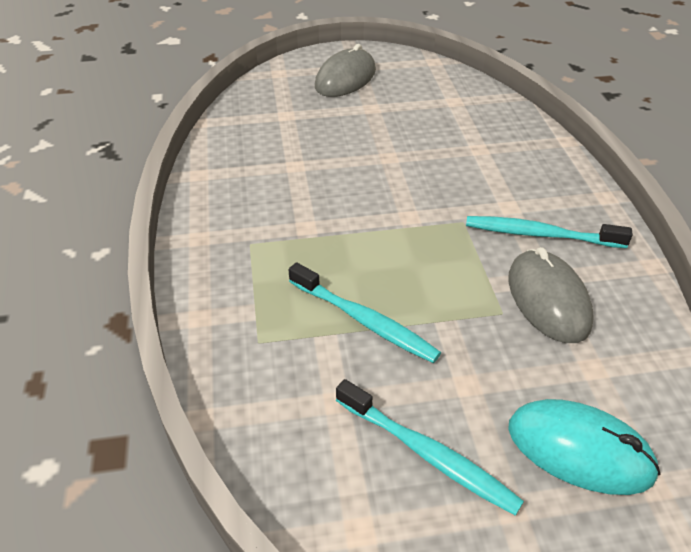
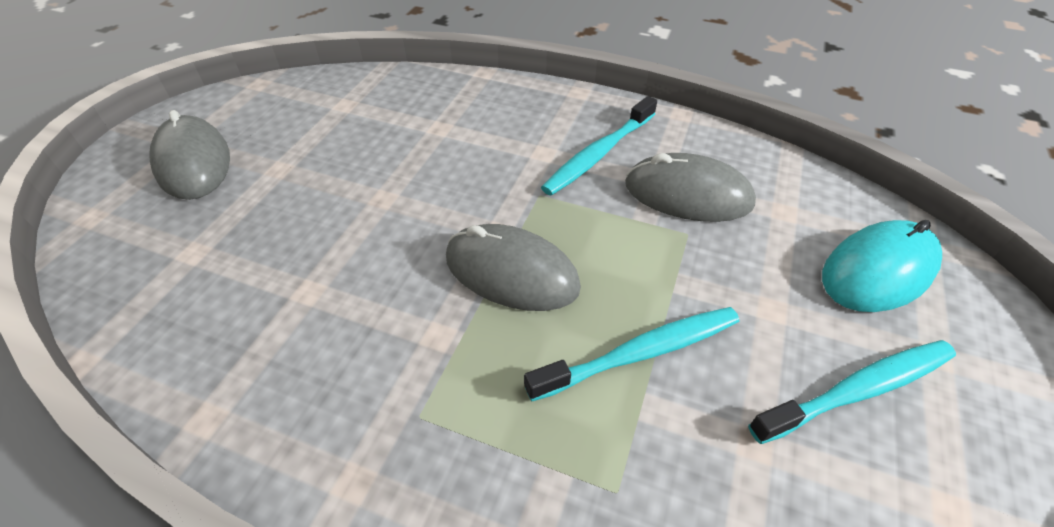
camera: 60 degrees left, 5 degrees up
none -> grey mouse [446,224,581,311]

